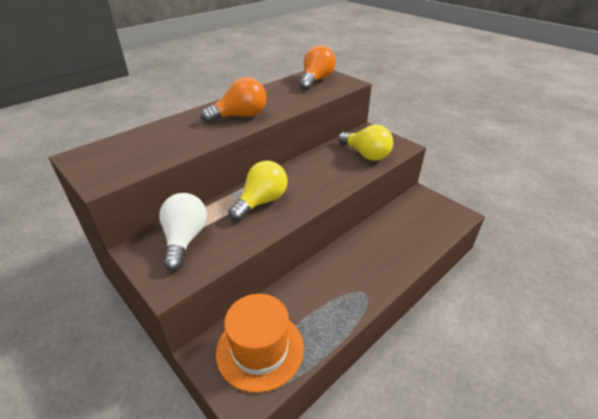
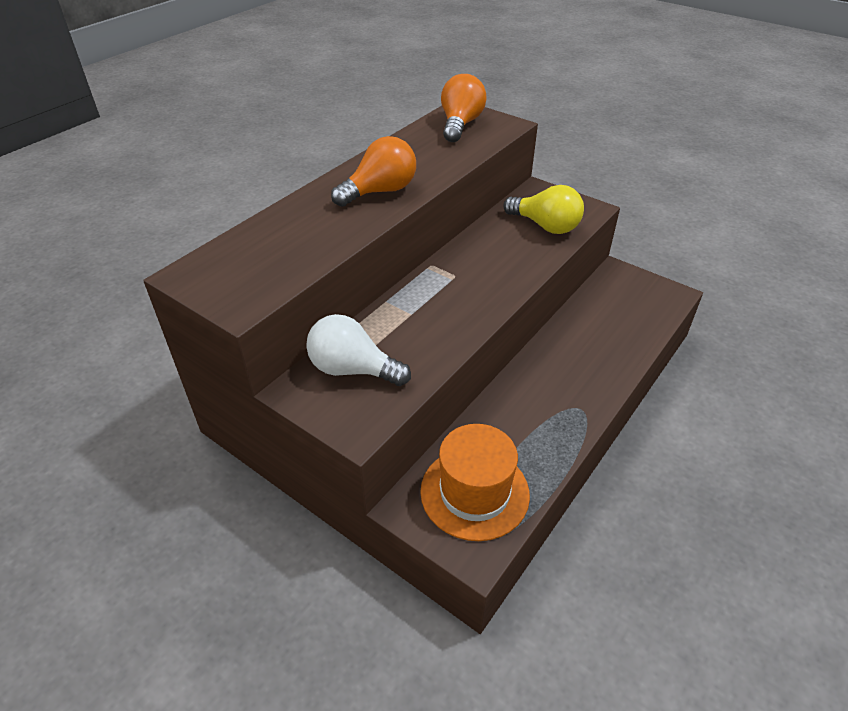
camera: 10 degrees left, 5 degrees up
white light bulb [159,193,207,271] -> white light bulb turned 60 degrees counterclockwise [306,314,411,386]
yellow light bulb [228,161,287,221] -> none

